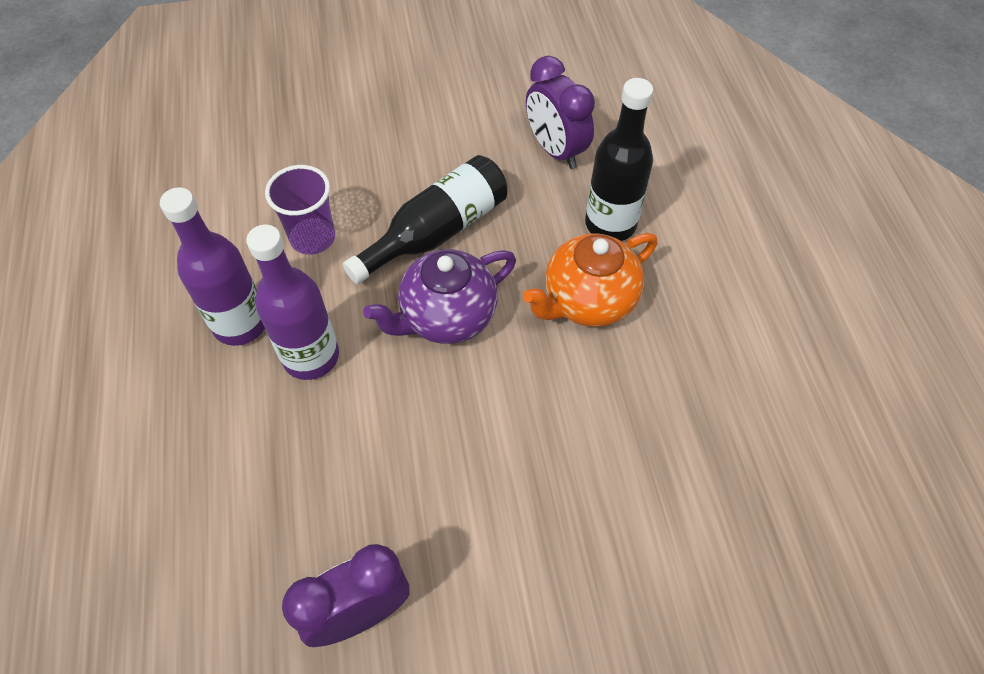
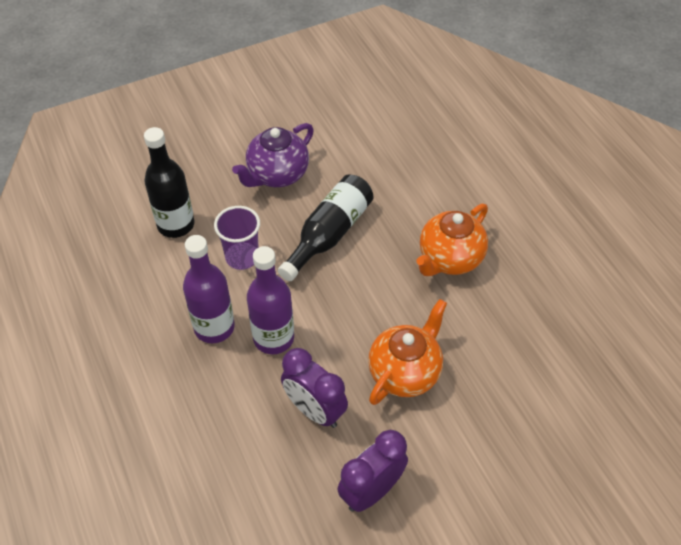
camera: 15 degrees left, 5 degrees down
purple teapot [363,249,516,344] -> purple teapot moved to [232,123,314,187]
purple clock [526,56,595,169] -> purple clock moved to [281,348,348,428]
black bottle [585,78,653,241] -> black bottle moved to [144,127,195,238]
none -> orange teapot [368,299,447,405]

